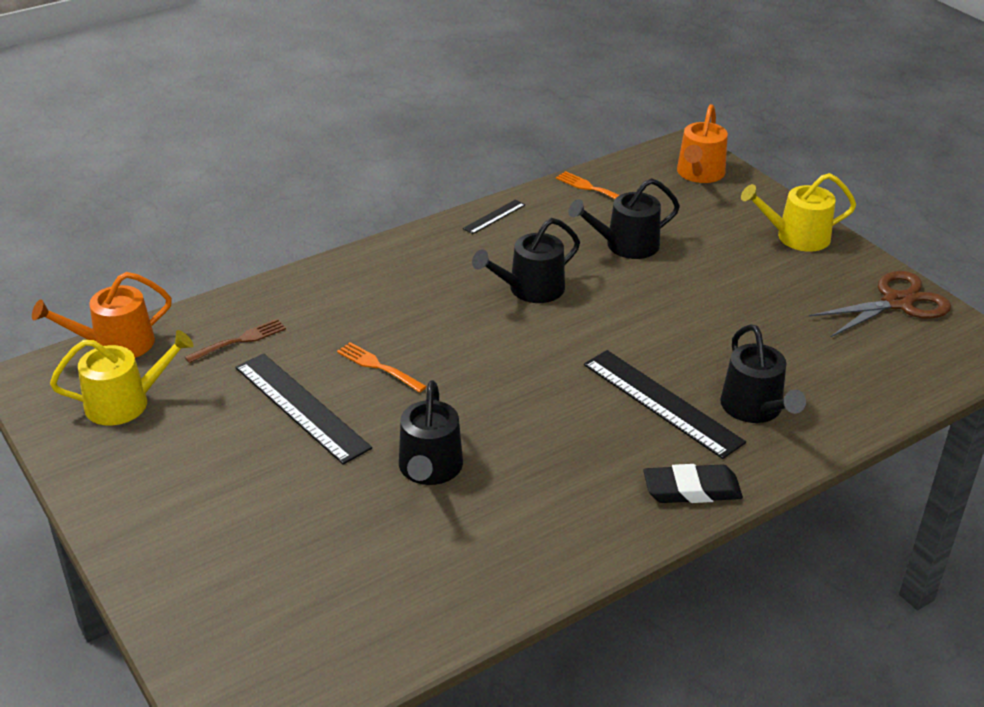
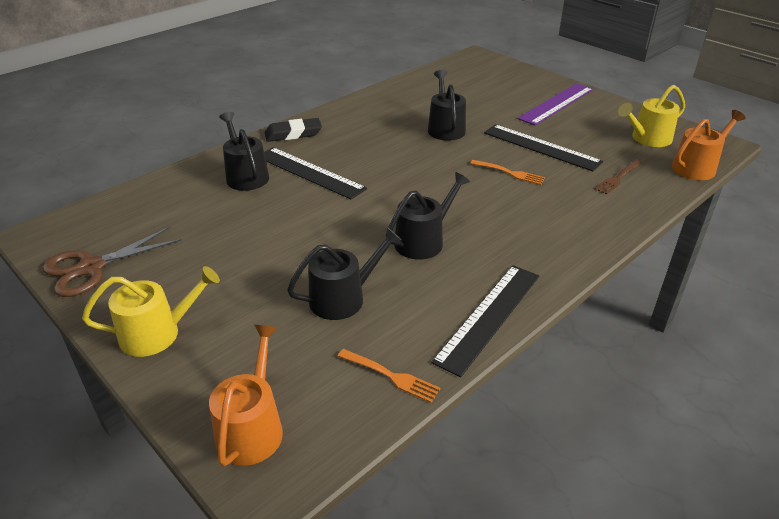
camera: 170 degrees right, 0 degrees up
black ruler [463,199,525,234] -> black ruler [431,265,539,378], size x2.08
none -> purple ruler [518,83,593,125]

